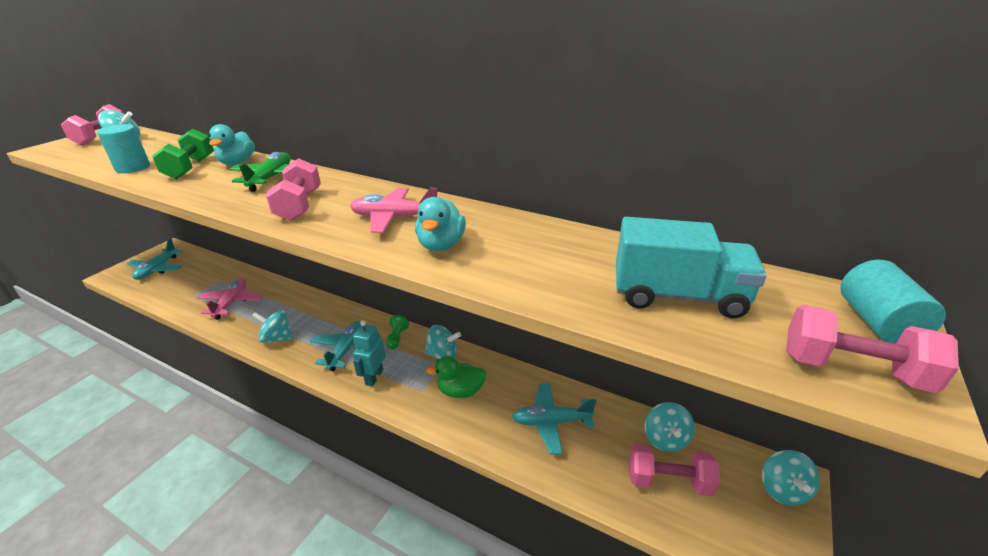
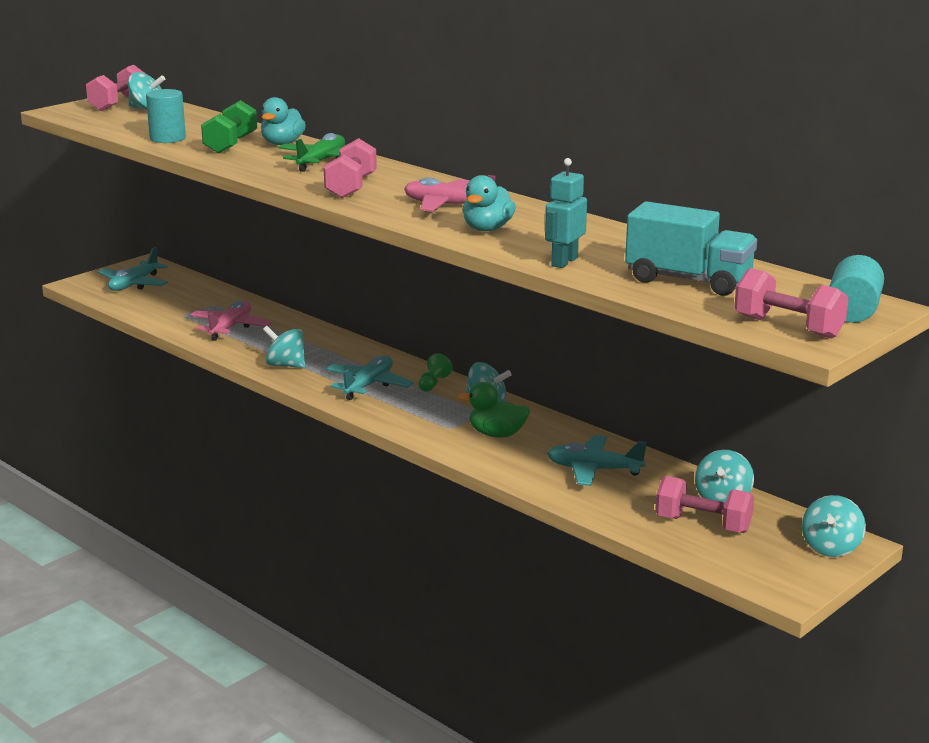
camera: 15 degrees right, 10 degrees down
turquoise robot [353,320,386,386] -> turquoise robot moved to [545,158,587,268]

